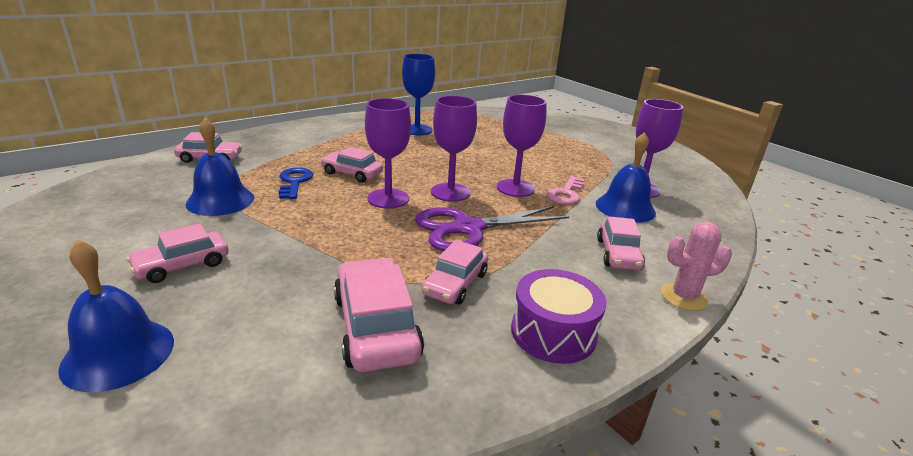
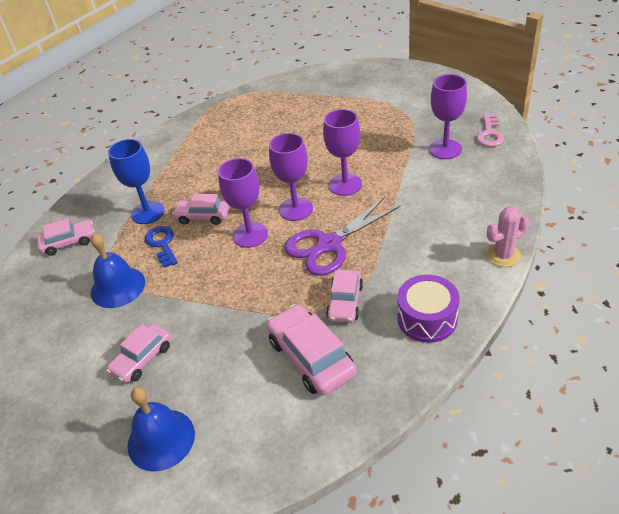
camera: 10 degrees left, 15 degrees up
blue goblet [402,54,435,135] -> blue goblet moved to [108,139,165,224]
pink key [547,176,585,205] -> pink key moved to [477,114,504,147]
blue bell [596,132,656,223] -> none
pink car [597,216,645,270] -> none

